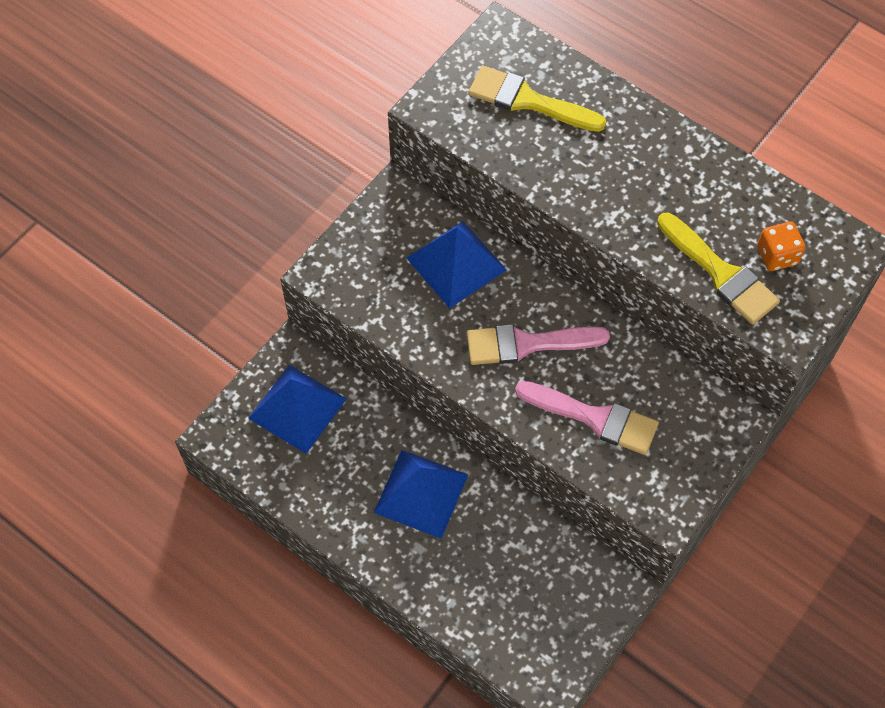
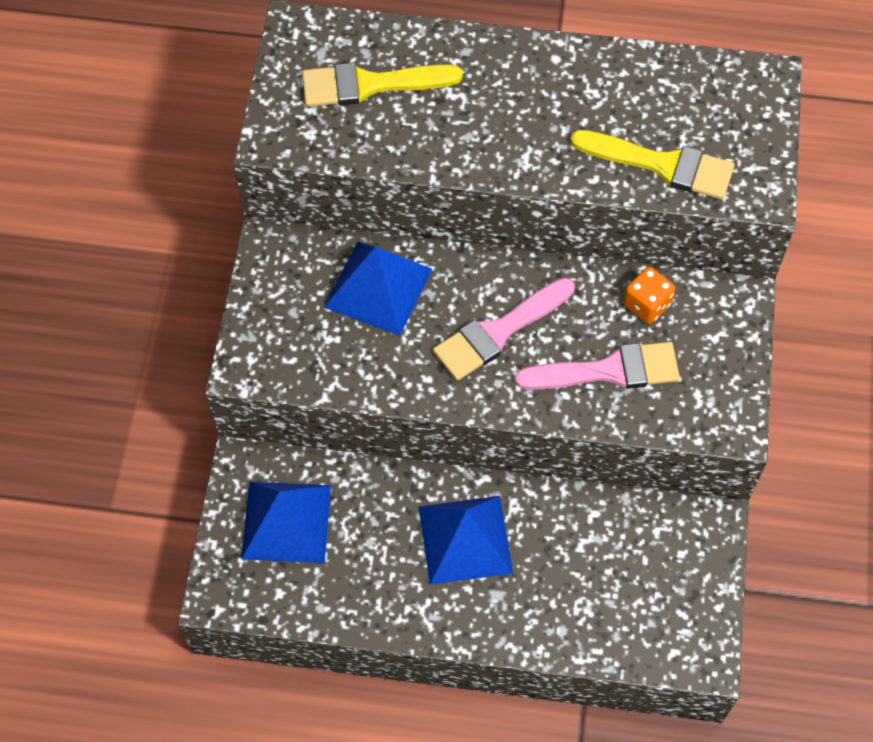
camera: 30 degrees left, 0 degrees up
orange dice [757,222,806,271] -> orange dice moved to [623,267,676,324]

